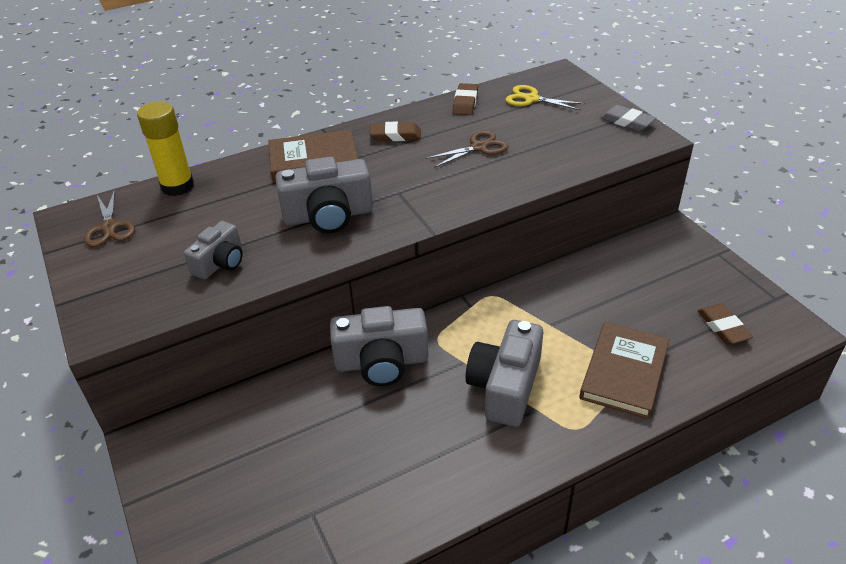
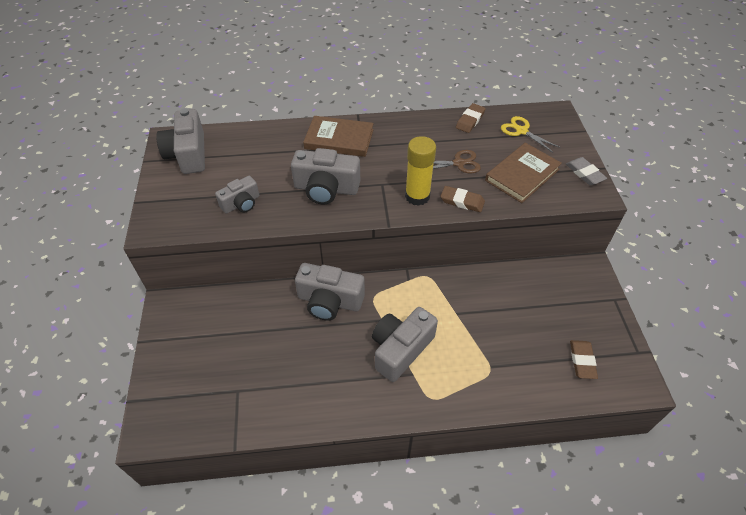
camera: 20 degrees right, 10 degrees up
brown scissors [84,189,135,247] -> grey camera [156,108,205,174]
yellow glue stick [137,102,194,196] -> yellow glue stick moved to [405,136,436,206]
brown eraser [369,121,421,141] -> brown eraser moved to [441,186,485,212]
brown book [579,322,669,419] -> brown book moved to [485,143,562,203]

